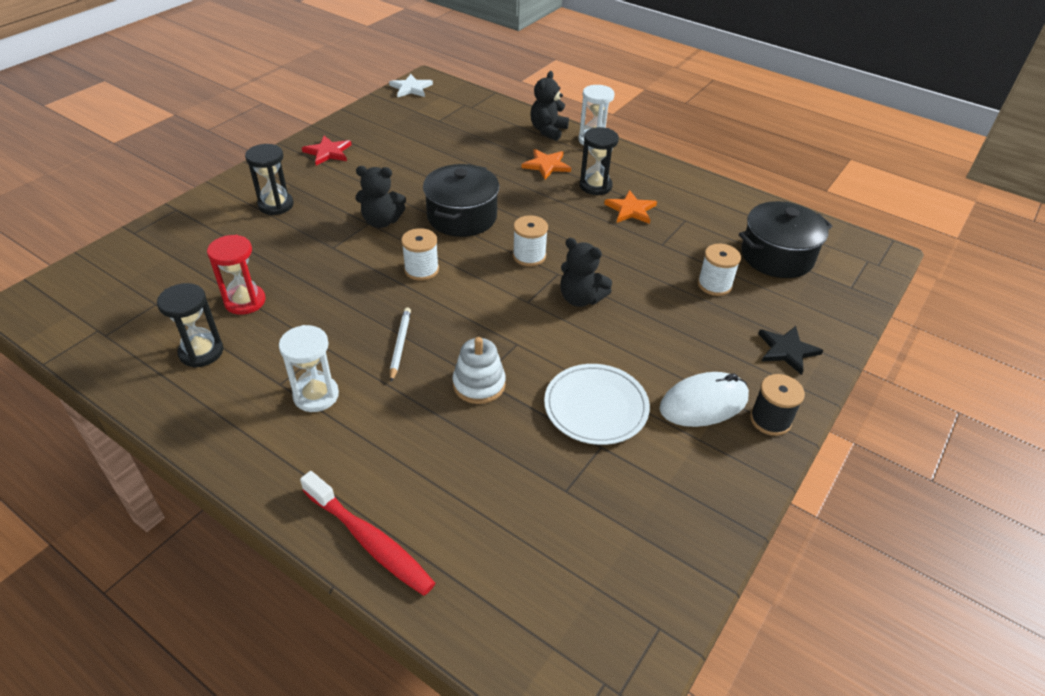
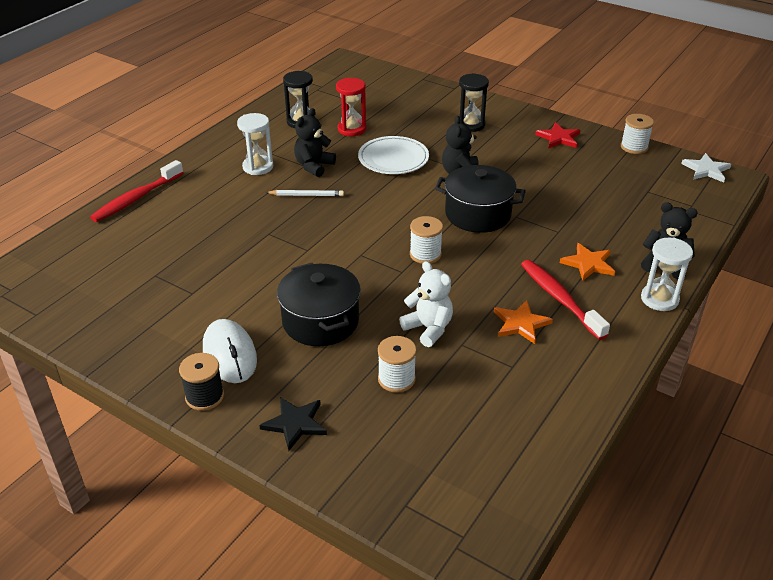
camera: 90 degrees right, 5 degrees down
white spool [401,228,439,281] -> white spool moved to [621,114,654,154]
white stacking toy [453,337,506,404] -> none
white plate [544,364,650,445] -> white plate moved to [358,136,429,174]
black teddy bear [560,238,612,307] -> black teddy bear moved to [294,108,336,177]
black hourglass [580,127,619,195] -> red toothbrush [521,260,610,340]
black pot [739,201,832,278] -> black pot moved to [277,263,361,346]
none -> white teddy bear [399,261,453,347]

